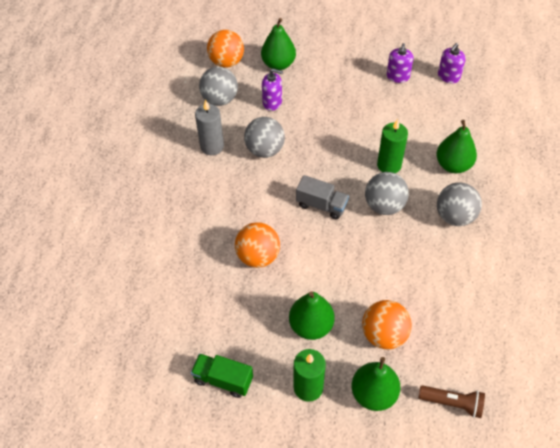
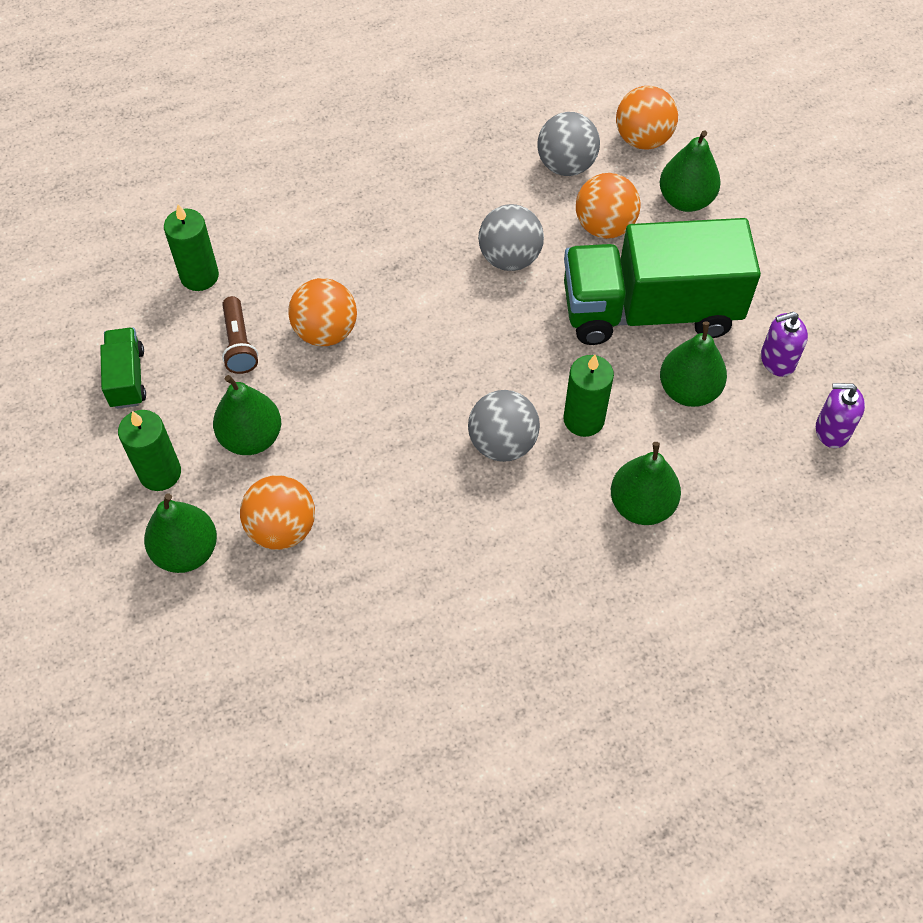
camera: 60 degrees right, 5 degrees up
grey candle [195,100,224,155] -> none
purple soap dispenser [262,69,283,111] -> orange ball [576,173,641,239]
grey truck [296,175,349,220] -> none
brown flashlight [418,385,485,418] -> brown flashlight moved to [222,296,258,374]
grey ball [437,183,482,226] -> none
none -> green candle [164,204,219,291]
none -> green truck [564,218,761,345]
none -> green pear [660,322,727,407]

